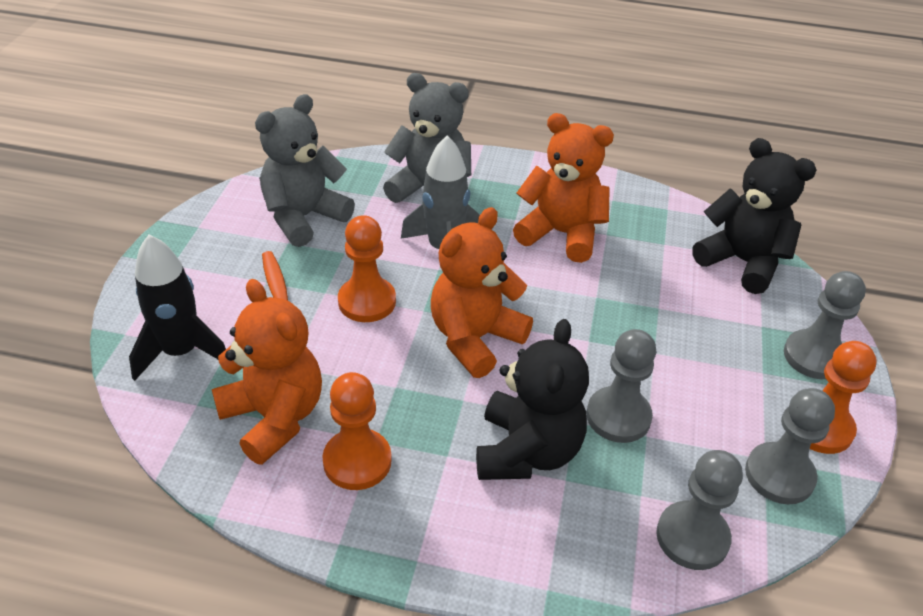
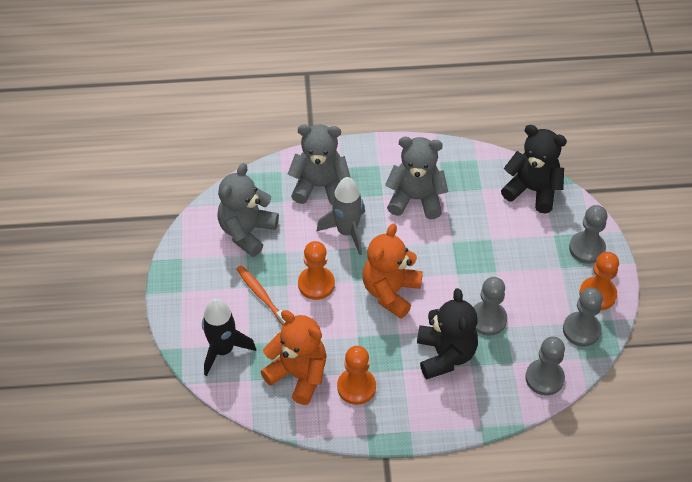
camera: 15 degrees left, 10 degrees up
orange teddy bear [513,113,614,263] -> grey teddy bear [385,137,448,219]

